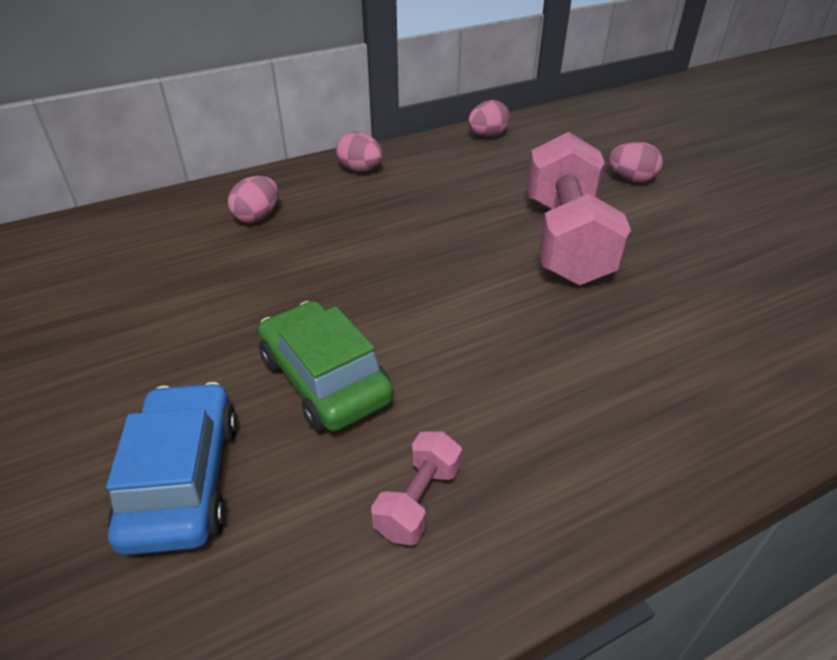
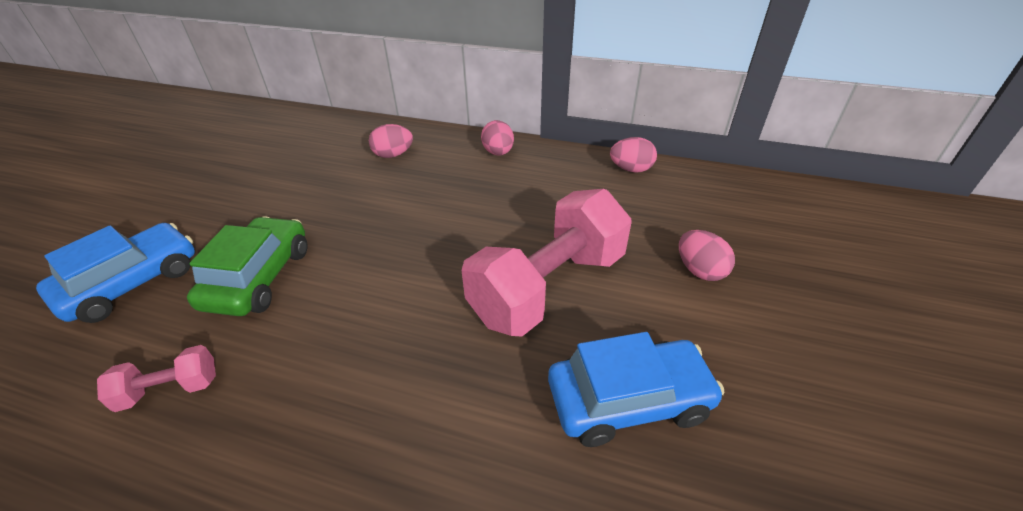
camera: 45 degrees right, 0 degrees up
none -> blue car [548,332,725,447]

